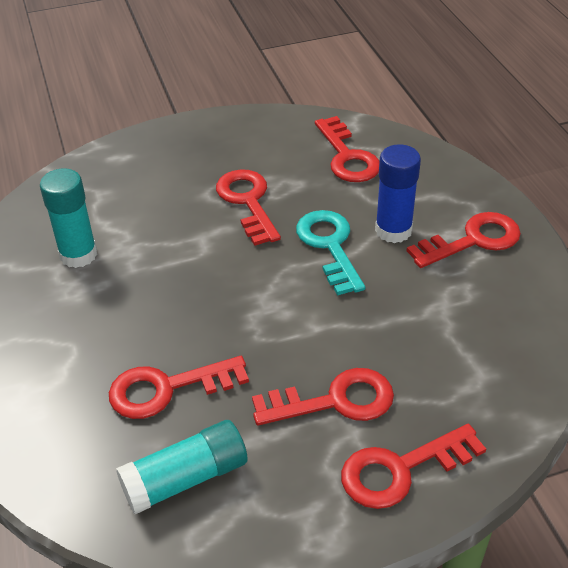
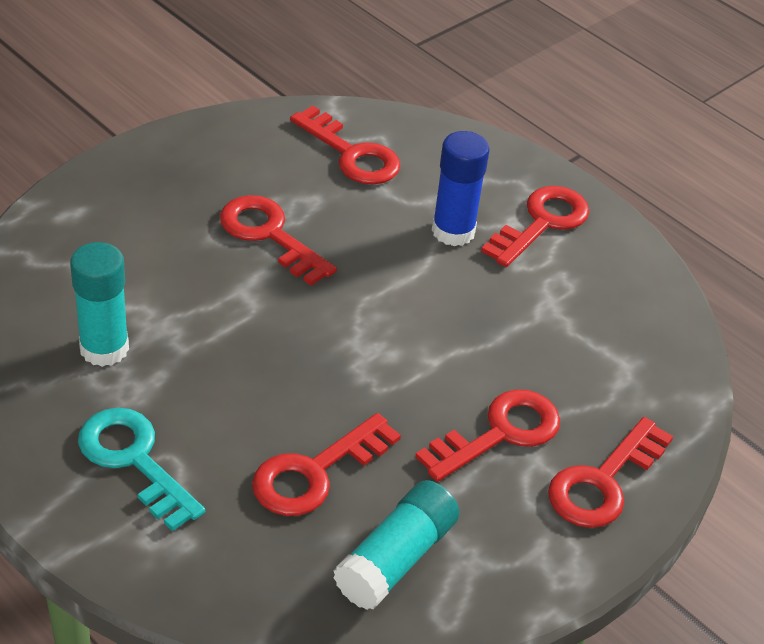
camera: 30 degrees left, 0 degrees up
turquoise key [296,210,365,296] -> turquoise key moved to [78,408,205,531]

